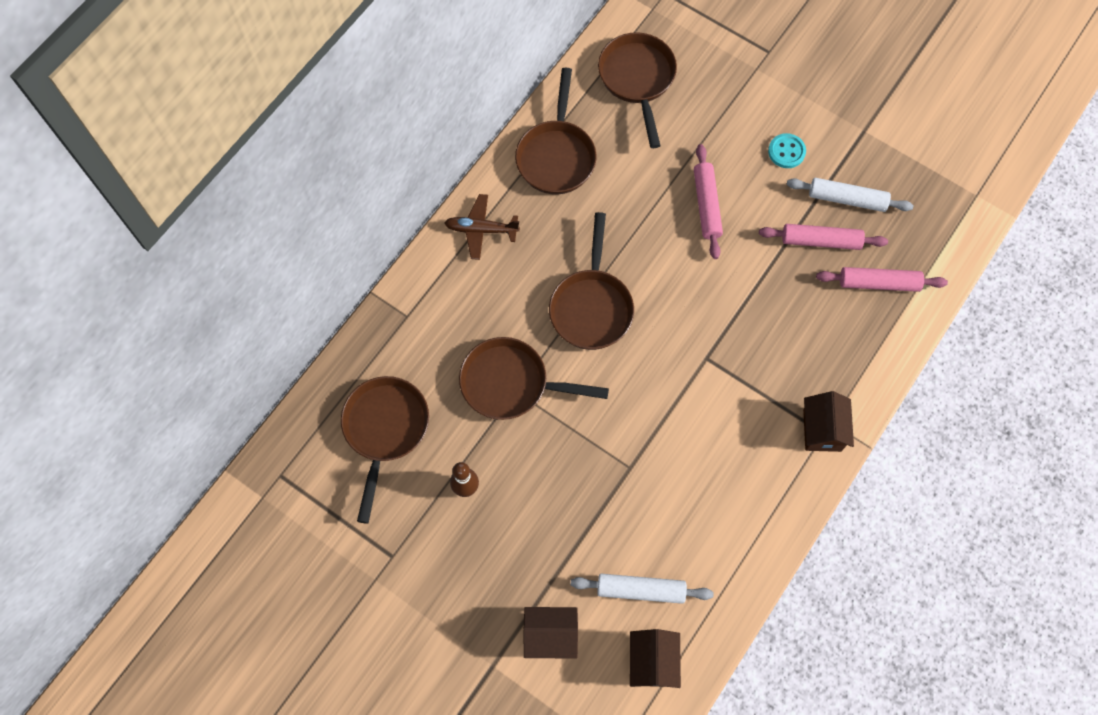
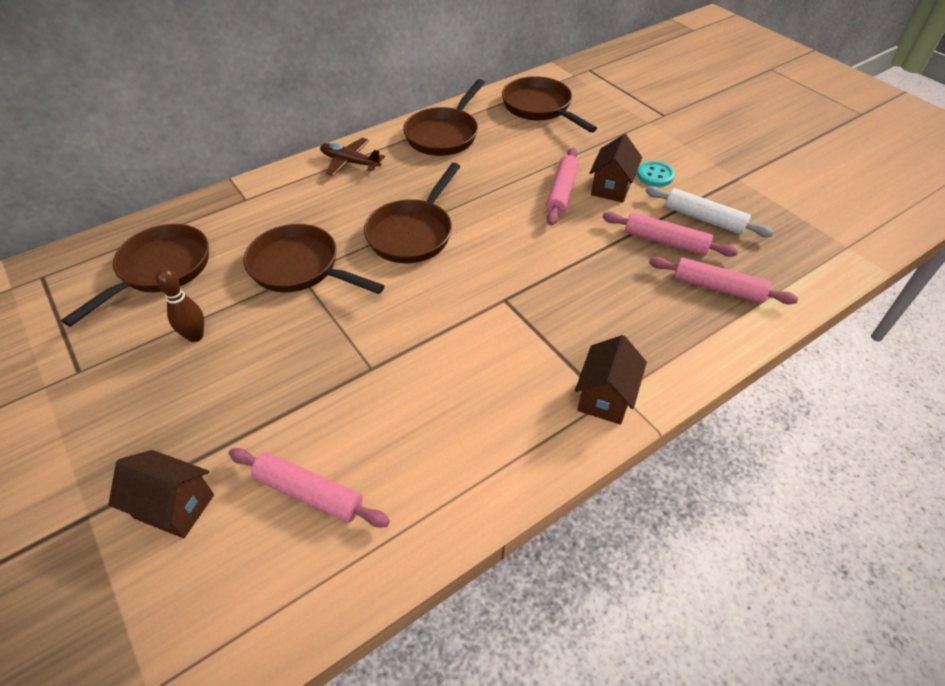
camera: 20 degrees right, 20 degrees down
white rolling pin [571,574,714,604] -> pink rolling pin [229,448,390,527]
brown pan [598,32,677,148] -> brown pan turned 45 degrees counterclockwise [502,76,597,133]
brown house [630,629,681,688] -> brown house moved to [590,134,642,203]

